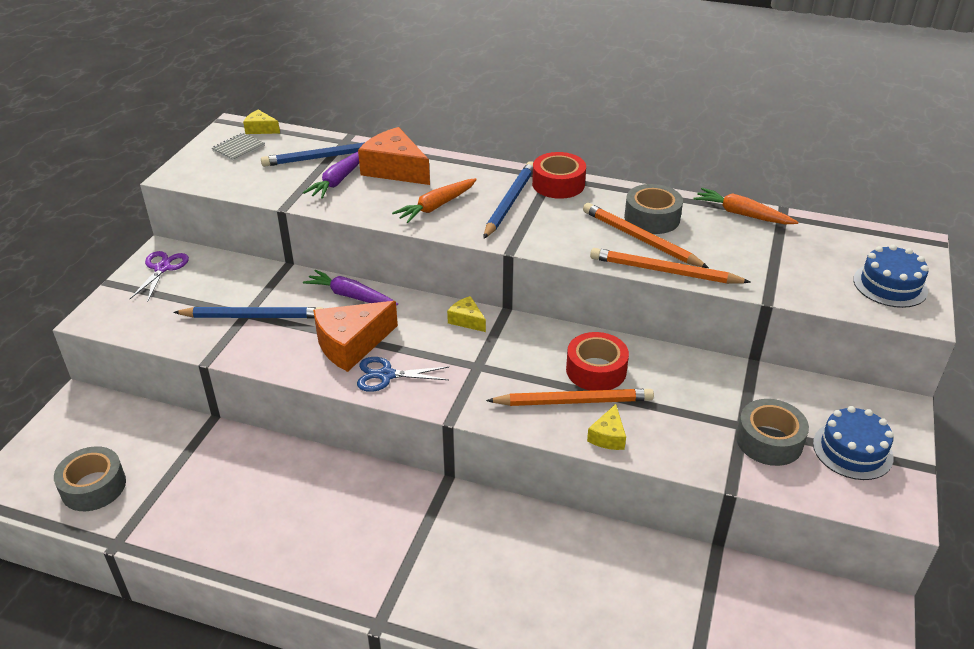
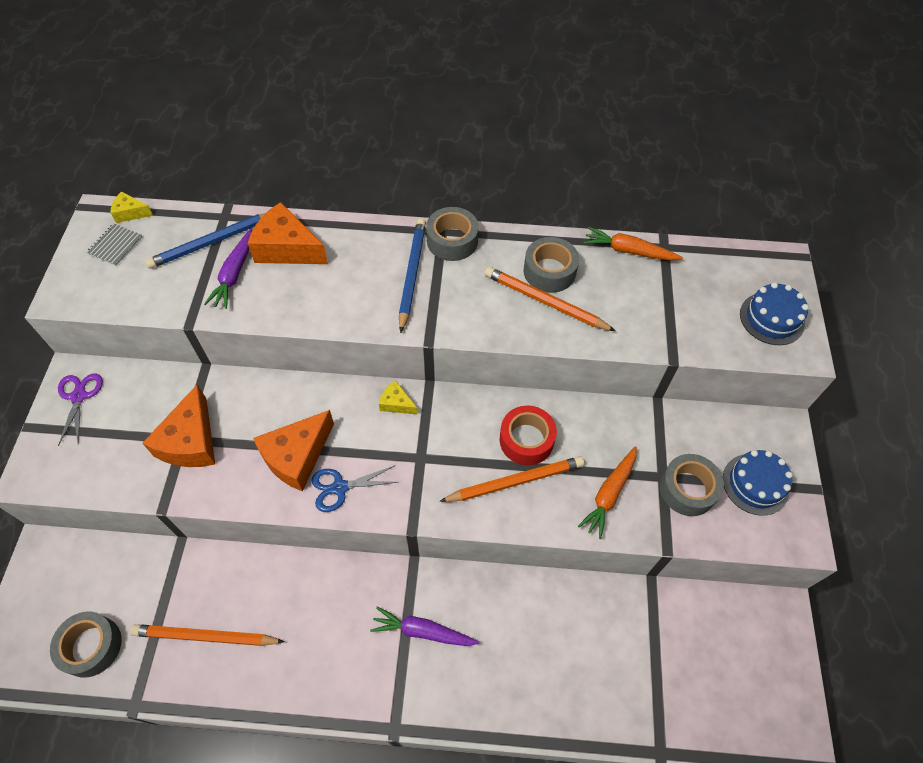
camera: 15 degrees left, 20 degrees up
blue pencil [173,307,324,318] -> orange cheese [142,384,215,467]
purple carrot [303,270,398,305] -> purple carrot moved to [370,607,479,646]
orange carrot [392,178,477,223] -> orange carrot moved to [578,446,637,539]
red tape [532,152,586,199] -> grey tape [426,207,479,261]
yellow cheese [587,404,626,450] -> none
orange pencil [590,248,751,284] -> orange pencil moved to [130,624,285,646]

